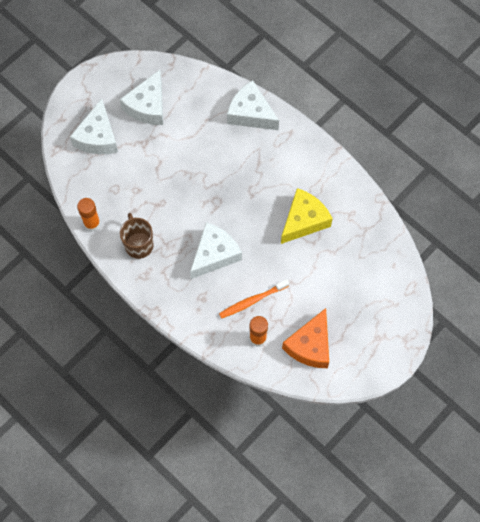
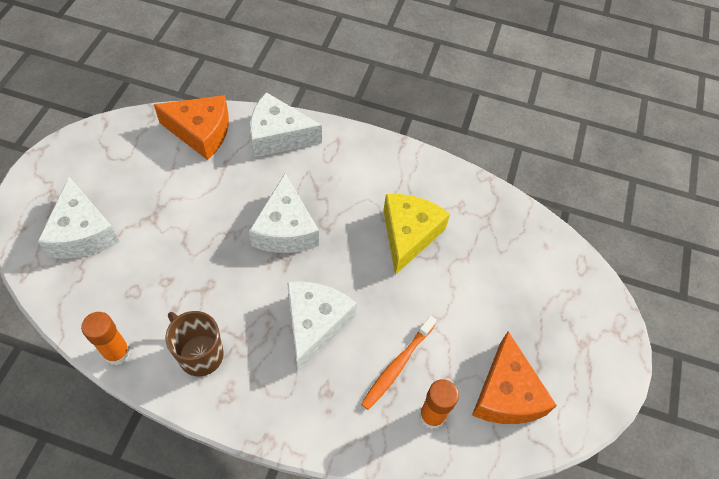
camera: 30 degrees left, 10 degrees down
white cheese [120,70,163,125] -> white cheese moved to [249,173,319,253]
none -> orange cheese [154,95,229,160]

